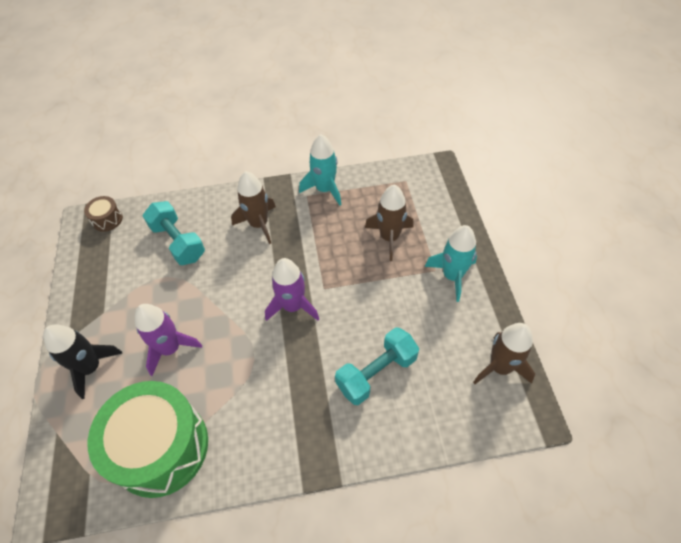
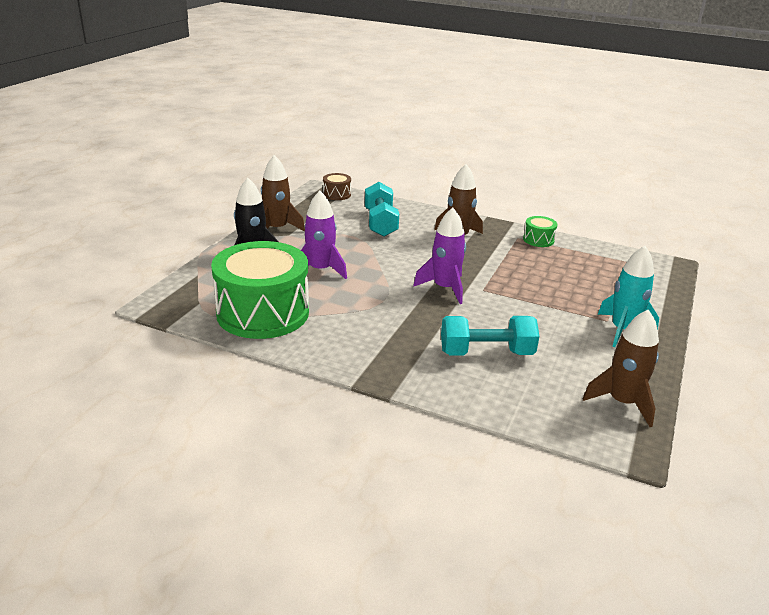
camera: 30 degrees right, 25 degrees down
turquoise rocket [299,134,341,206] -> green drum [523,216,558,247]
brown rocket [365,185,414,261] -> brown rocket moved to [261,155,305,231]

